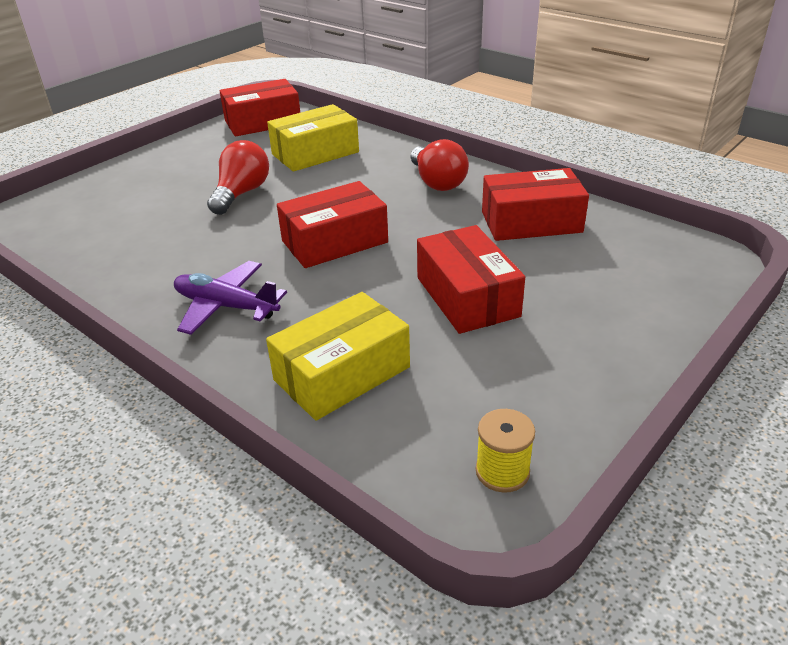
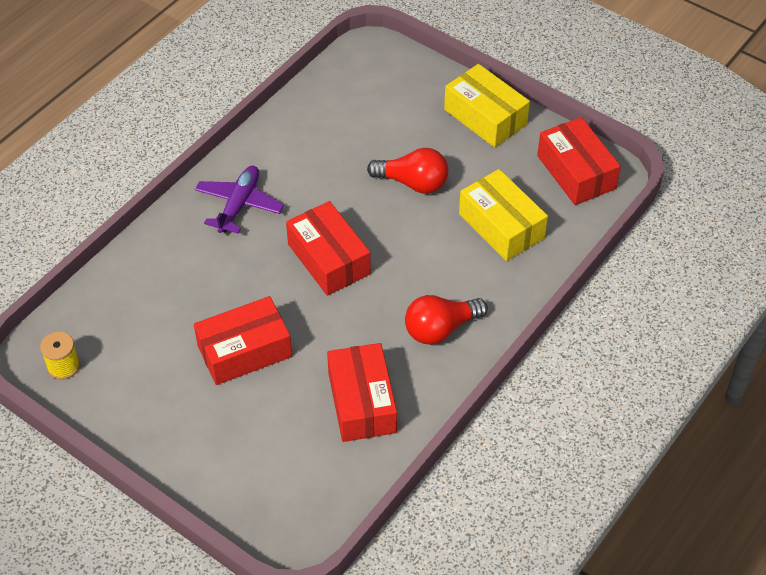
camera: 85 degrees right, 15 degrees up
yellow box [266,292,410,421] -> yellow box moved to [444,64,530,148]

